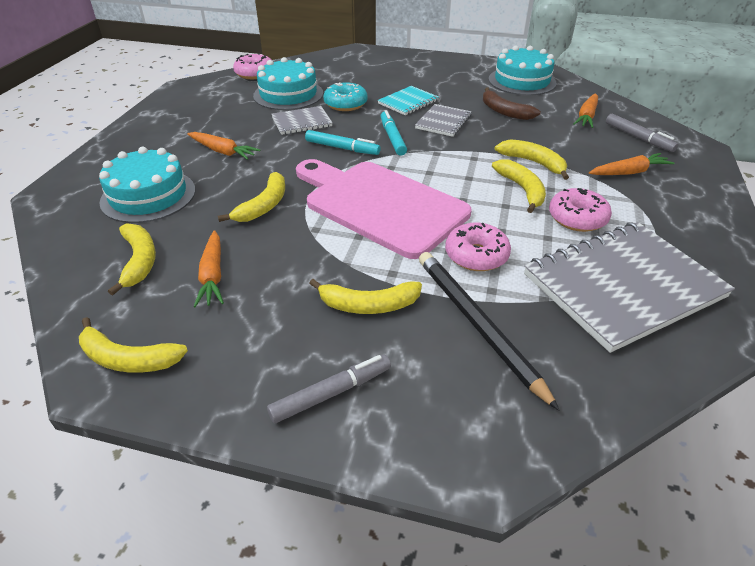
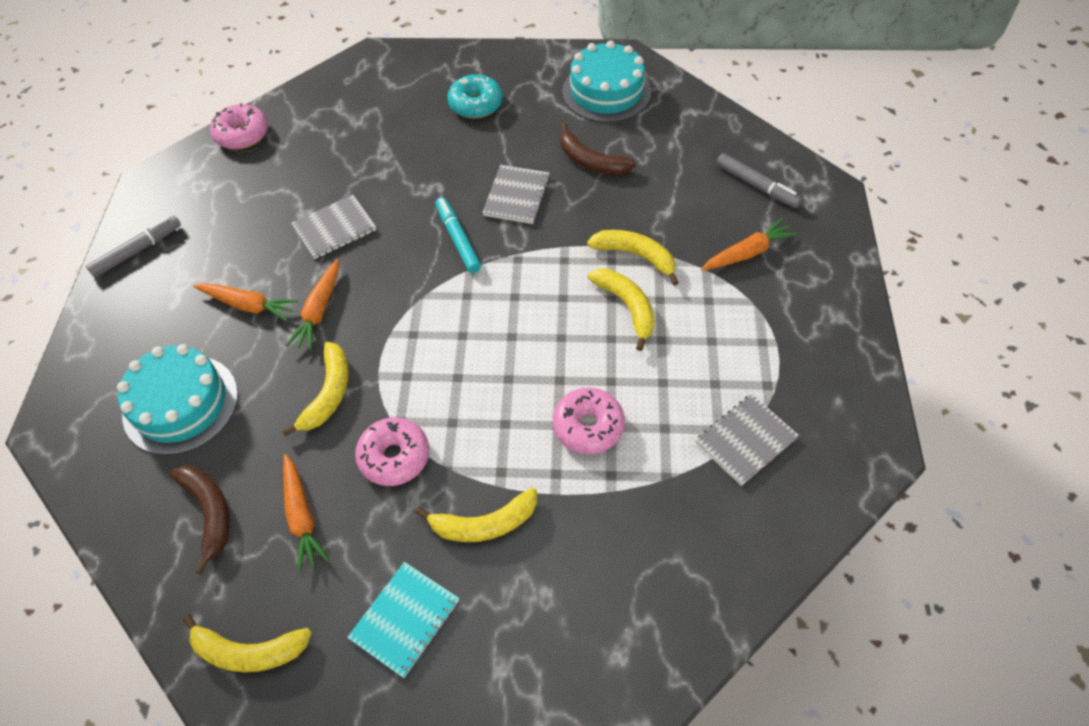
camera: 10 degrees left, 15 degrees up
yellow banana [108,223,156,296] -> brown banana [170,465,230,575]
turquoise cake [253,57,323,110] -> none
grey marker [267,355,391,423] -> grey marker moved to [86,216,181,277]
pink cutting board [296,159,471,259] -> none
turquoise marker [305,130,381,155] -> none
turquoise donut [323,82,368,111] -> turquoise donut moved to [447,74,503,119]
turquoise notebook [378,86,439,115] -> turquoise notebook moved to [347,562,460,678]
black pencil [419,252,560,411] -> none
grey notebook [524,222,735,353] -> grey notebook [695,394,799,486], size x0.49
pink donut [549,188,612,232] -> pink donut moved to [355,417,429,486]
orange carrot [573,93,598,128] -> orange carrot moved to [286,259,339,350]

